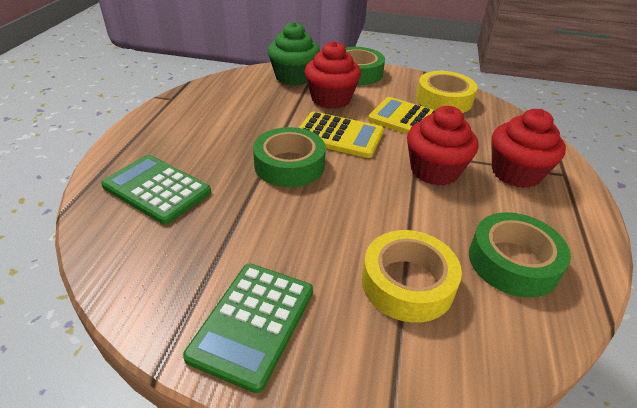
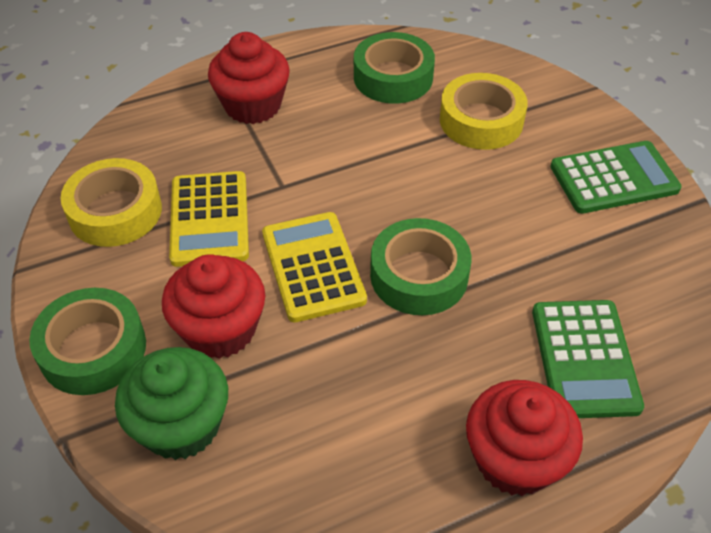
camera: 125 degrees left, 10 degrees up
red cupcake [407,106,478,186] -> red cupcake moved to [466,380,583,496]

